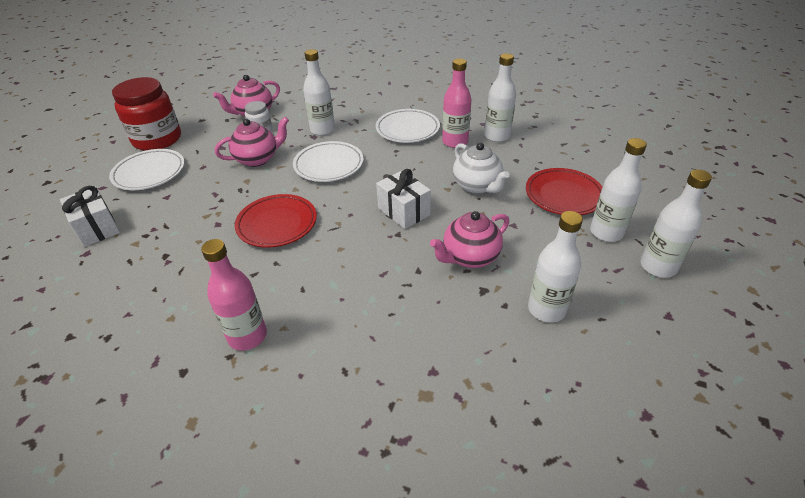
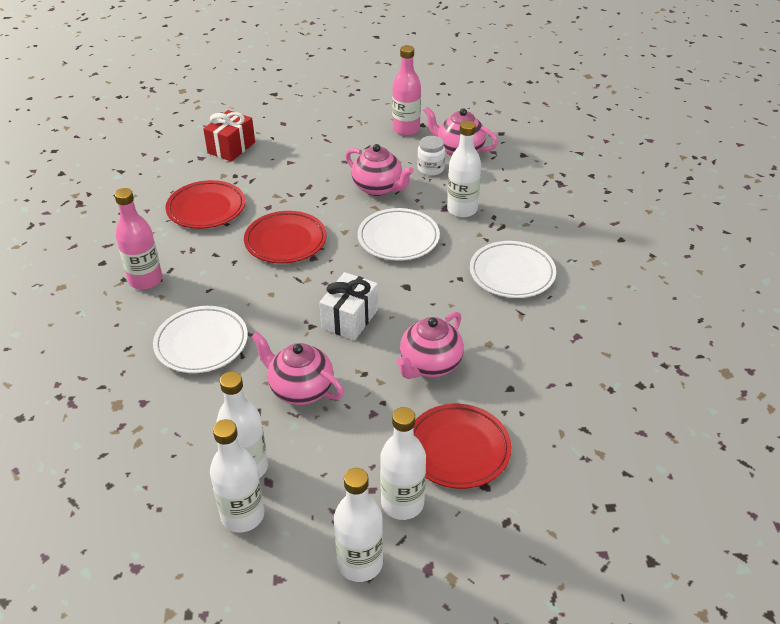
camera: 65 degrees right, 0 degrees up
white gift [60,186,120,247] -> red gift [203,110,255,162]
white plate [109,149,184,190] -> white plate moved to [153,306,248,373]
red jar [112,77,181,151] -> none
pink bottle [442,59,471,148] -> pink bottle moved to [392,45,421,136]
white teapot [453,142,510,194] -> pink teapot [397,311,464,379]
white bottle [485,53,516,142] -> white bottle moved to [210,419,264,533]
none -> red plate [165,180,245,229]

